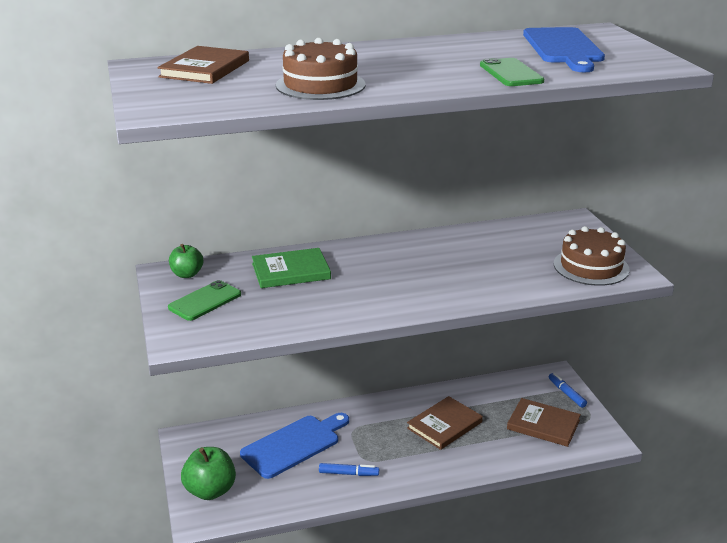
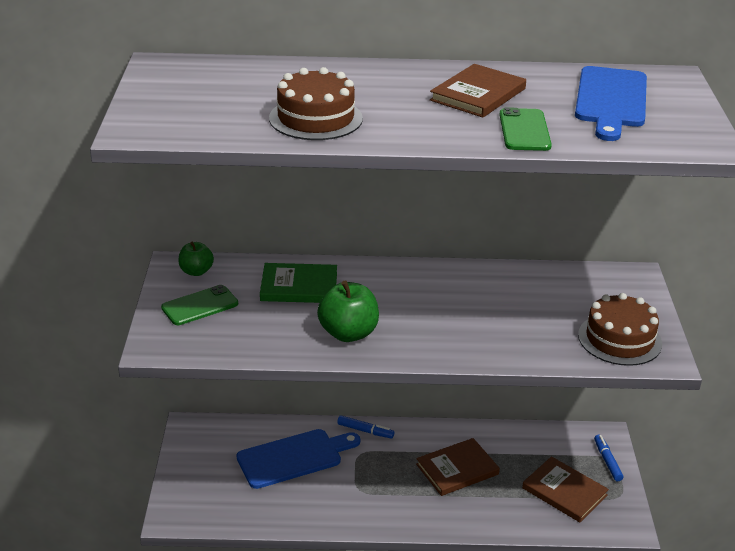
camera: 15 degrees right, 5 degrees up
brown book [157,46,249,84] -> brown book moved to [430,64,526,118]
green apple [181,447,236,500] -> green apple moved to [317,280,379,342]
blue marker [319,463,379,476] -> blue marker moved to [337,415,394,438]

